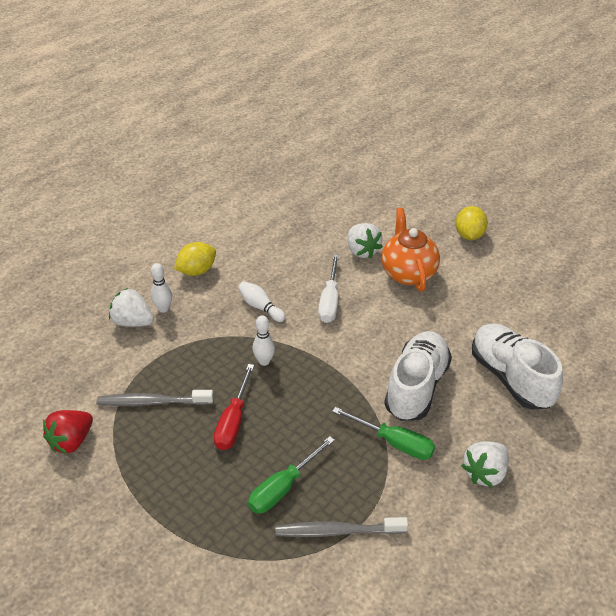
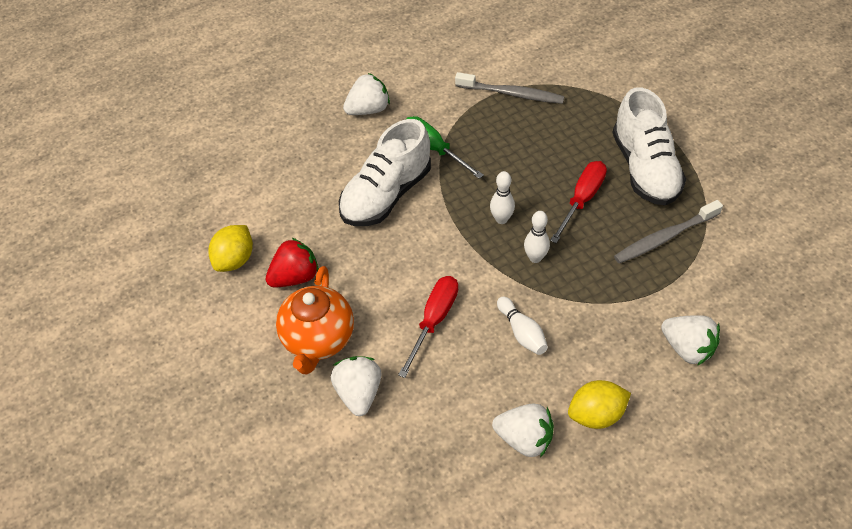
camera: 160 degrees left, 10 degrees up
red strawberry [43,410,93,454] -> red strawberry moved to [265,238,319,288]
grey toothbrush [96,390,213,406] -> grey toothbrush turned 135 degrees clockwise [614,200,723,264]
white bowling pin [151,263,172,313] -> white bowling pin moved to [490,171,515,224]
green screwdriver [248,436,335,513] -> none
white screwdriver [318,254,339,323] -> red screwdriver [398,276,458,378]
yellow lemon [455,206,488,240] -> yellow lemon moved to [208,225,253,272]
white shoe [472,323,563,409] -> white shoe moved to [612,87,686,206]
none -> white strawberry [492,403,554,458]

